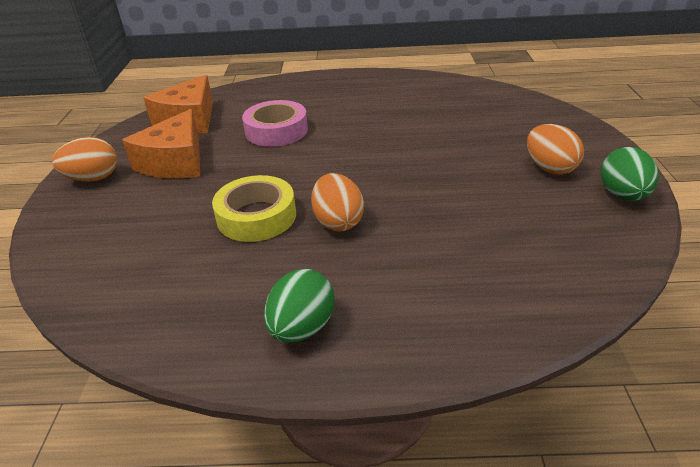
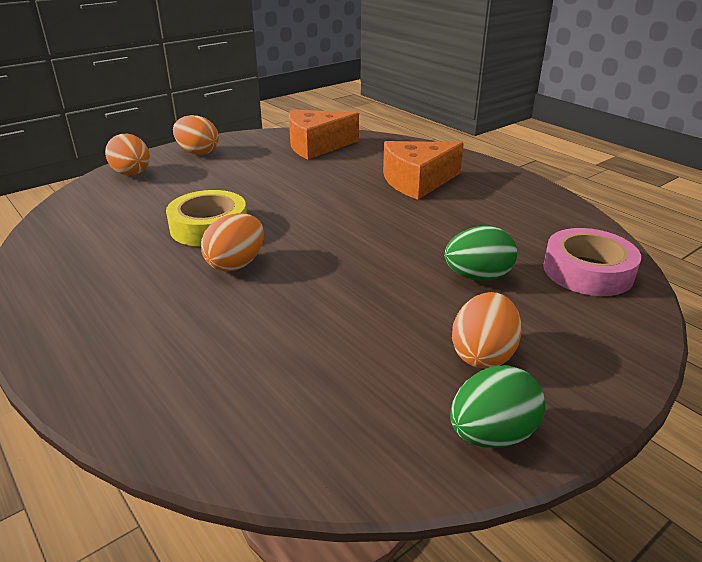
camera: 50 degrees right, 5 degrees down
orange cheese [122,109,200,178] -> orange cheese moved to [383,141,464,200]
pink tape [242,100,308,147] -> pink tape moved to [543,228,641,296]
green egg [264,269,334,343] -> green egg moved to [444,226,517,281]
none -> orange egg [105,134,150,175]

